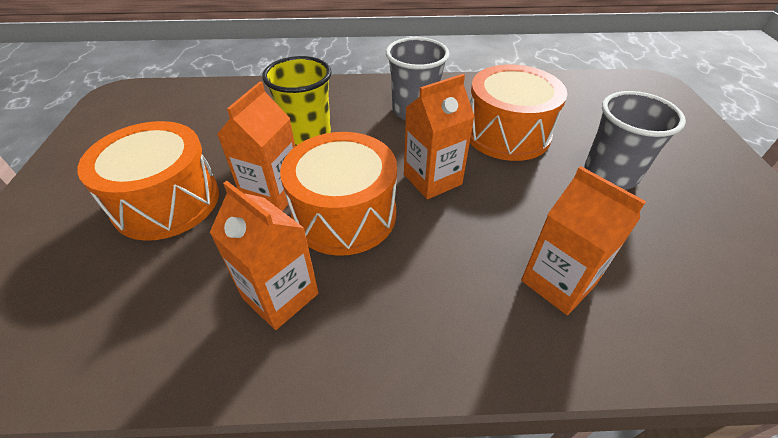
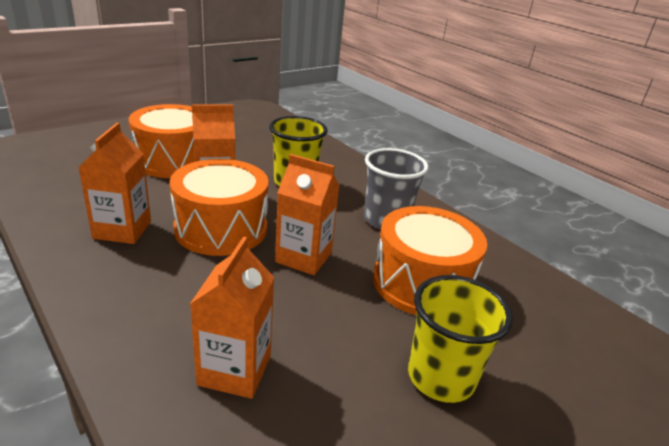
camera: 50 degrees right, 15 degrees down
grey cup [584,91,686,190] -> yellow cup [408,275,513,403]

